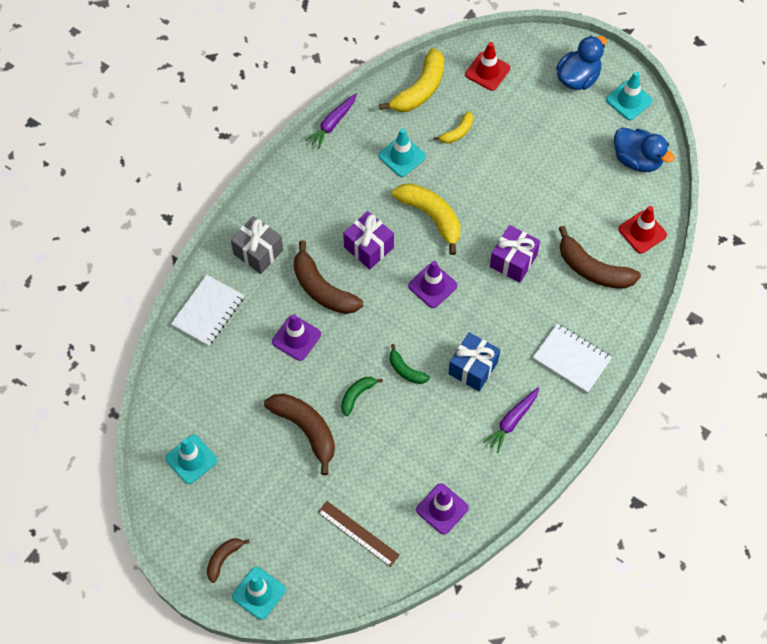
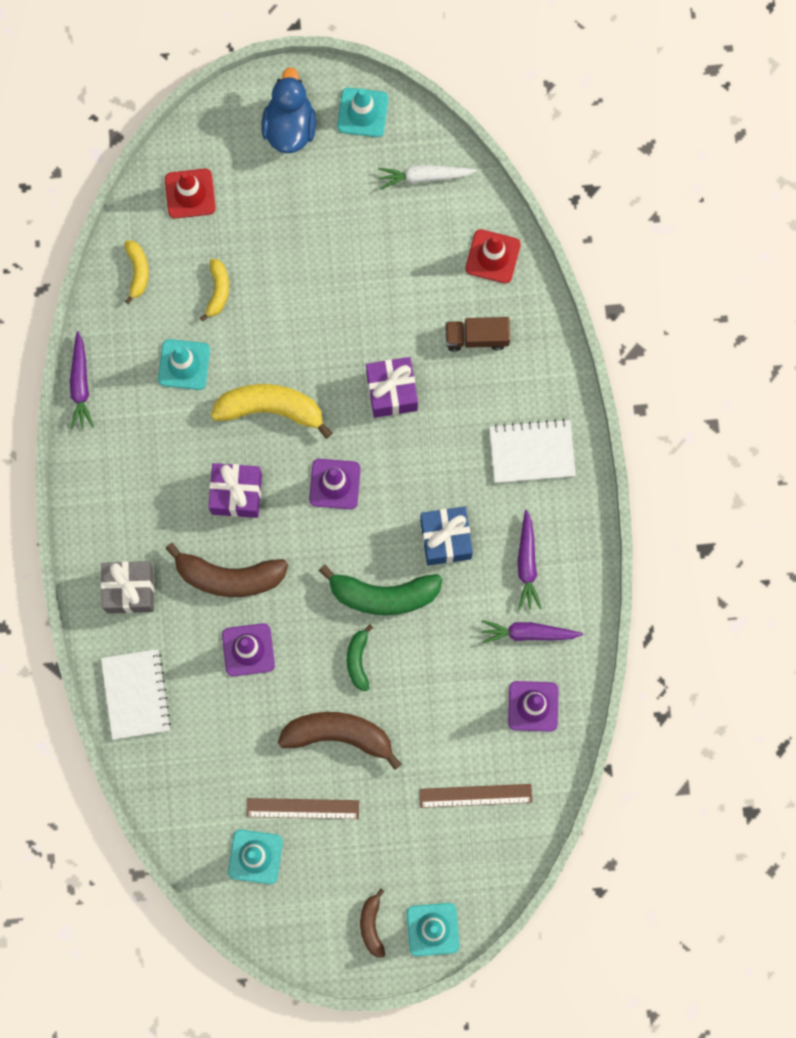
camera: 40 degrees left, 15 degrees up
yellow banana [379,48,444,112] -> yellow banana [124,240,149,304], size x0.54
green banana [390,344,430,384] -> green banana [319,565,443,615], size x1.85
brown banana [559,226,641,289] -> brown truck [445,317,510,352]
blue duck [614,127,675,172] -> white carrot [378,165,477,189]
none -> brown ruler [246,798,359,819]
none -> purple carrot [482,620,583,643]

